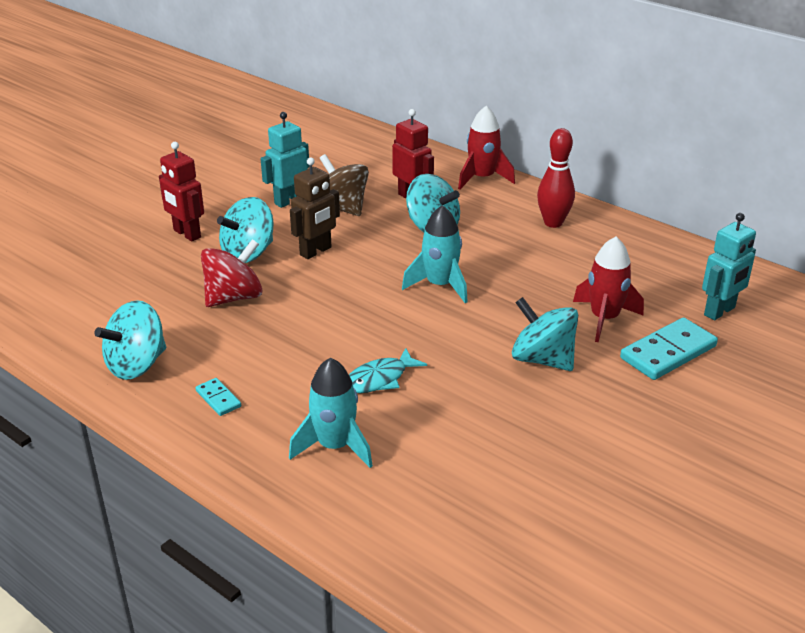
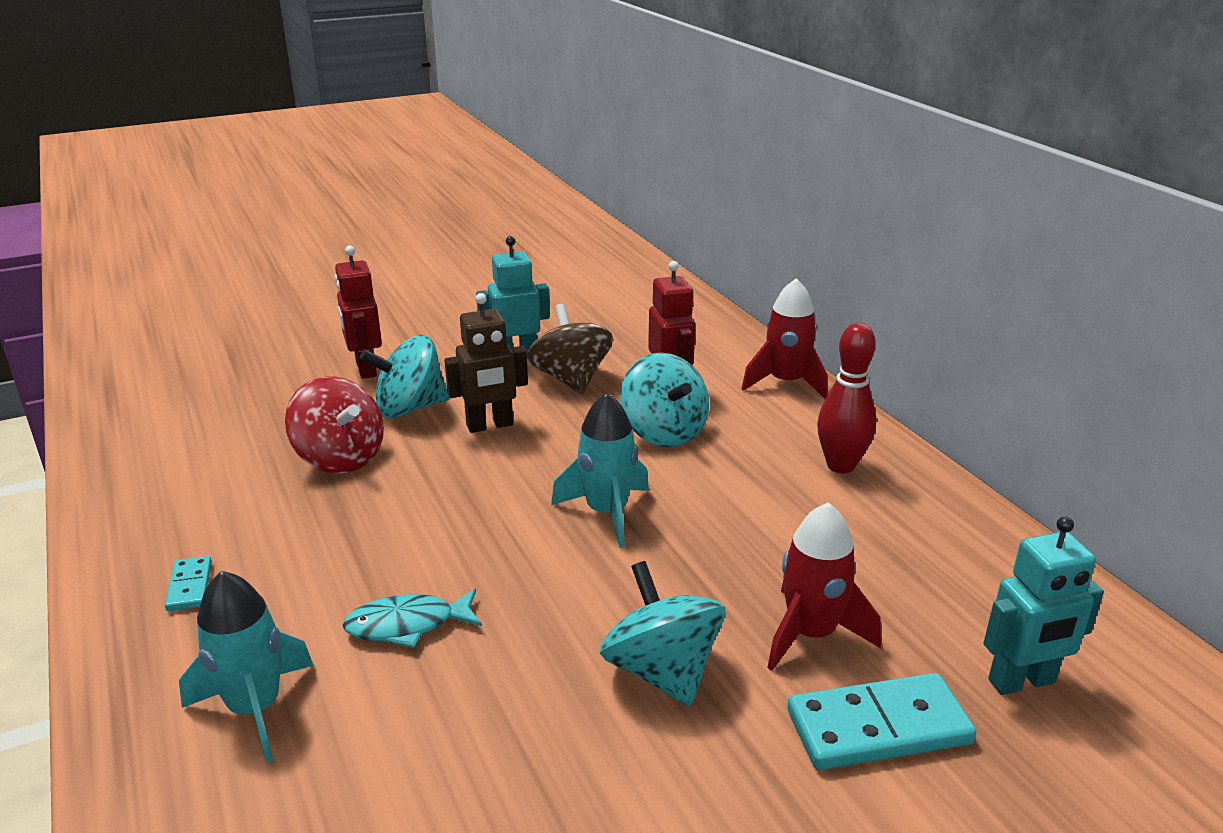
camera: 25 degrees right, 5 degrees down
turquoise spinning top [94,300,166,380] -> none
red spinning top [201,239,263,307] -> red spinning top turned 60 degrees clockwise [285,376,384,474]

